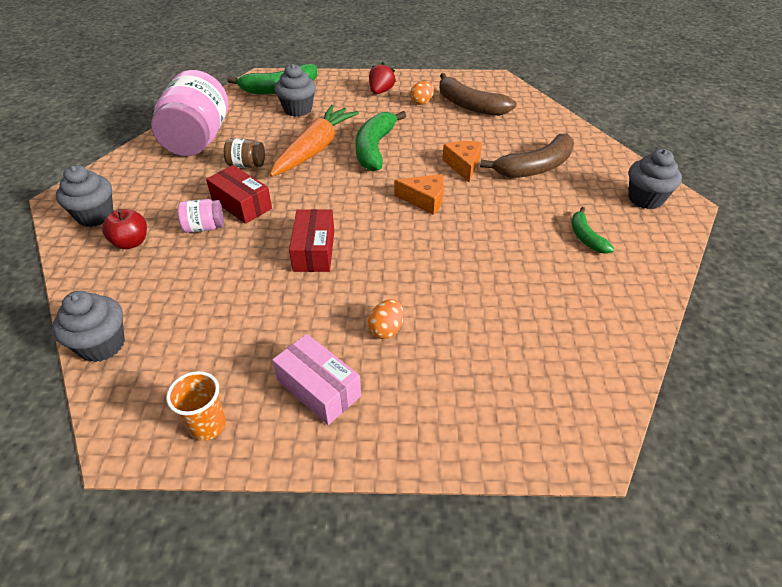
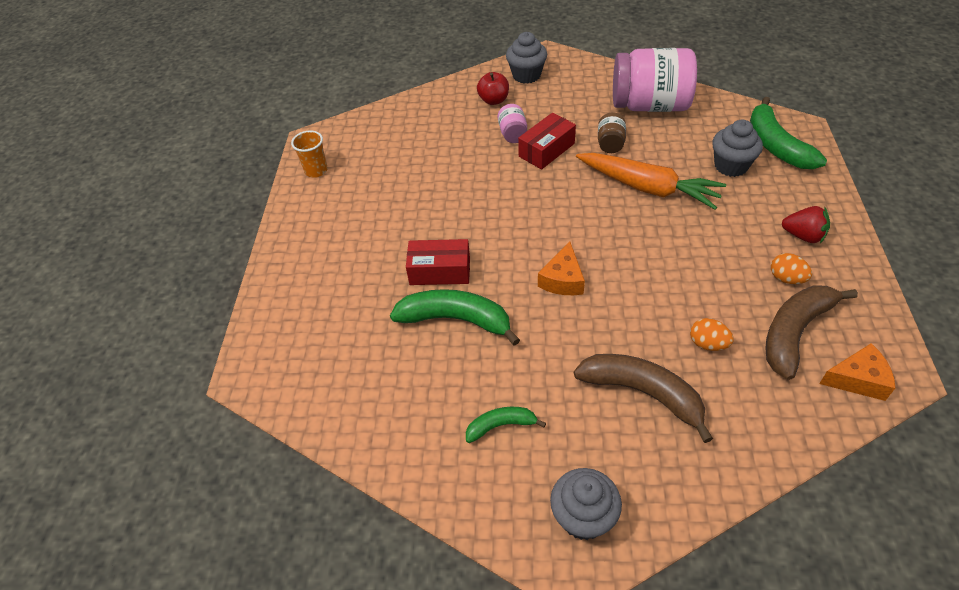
camera: 95 degrees right, 5 degrees up
grey cupcake [52,291,125,362] -> none
pink box [272,334,361,425] -> none
red box [289,209,334,272] -> red box moved to [406,239,470,285]
green banana [356,111,406,171] -> green banana moved to [390,289,520,346]
orange egg [368,299,404,339] -> orange egg moved to [690,318,734,351]
orange cheese [442,141,482,182] -> orange cheese moved to [819,343,895,401]
brown banana [480,133,574,178] -> brown banana turned 150 degrees clockwise [574,354,713,443]

